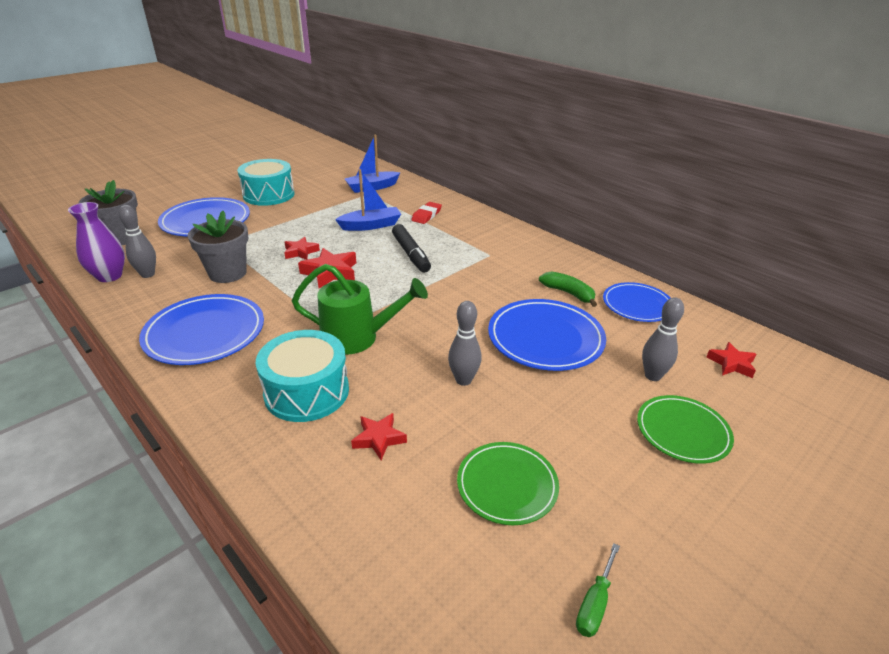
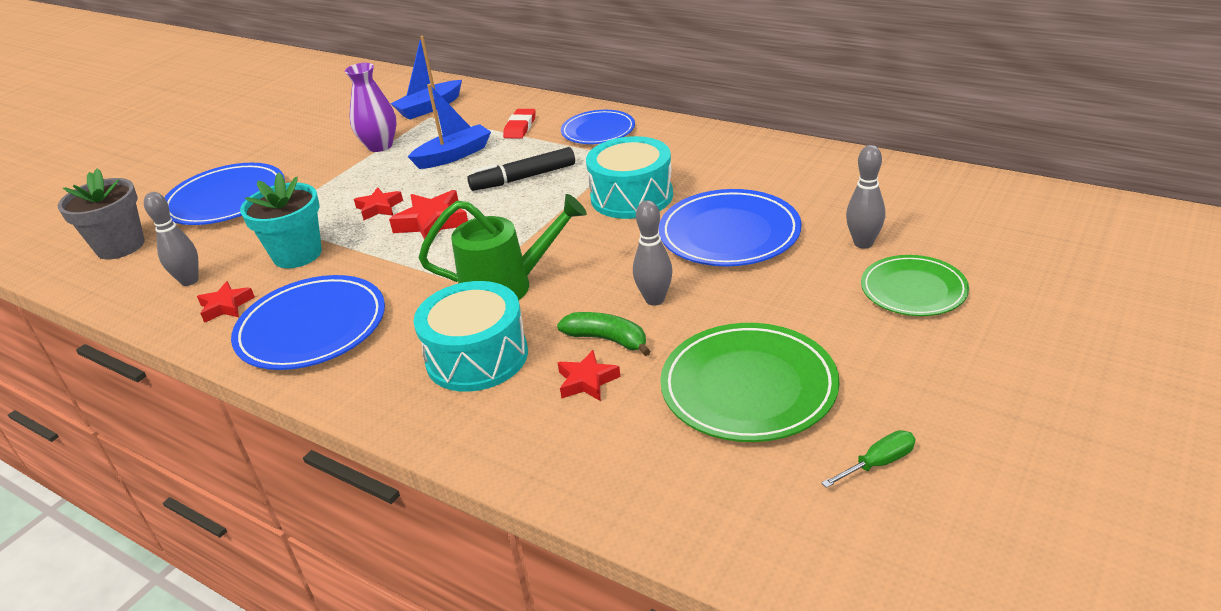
camera: 10 degrees left, 0 degrees up
purple vase [68,202,125,282] -> purple vase moved to [345,63,397,152]
grey flower pot [188,211,248,283] -> turquoise flower pot [240,172,322,268]
turquoise drum [237,159,295,206] -> turquoise drum moved to [586,136,673,219]
black marker [392,224,431,272] -> black marker turned 105 degrees clockwise [467,147,575,191]
green plate [457,442,559,525] -> green plate [660,323,840,442], size x1.54
green banana [539,271,597,307] -> green banana moved to [557,312,651,356]
green screwdriver [576,543,620,637] -> green screwdriver turned 135 degrees counterclockwise [822,430,915,488]
blue plate [603,282,670,322] -> blue plate moved to [561,110,635,144]
red star [706,342,756,378] -> red star moved to [197,281,255,323]

